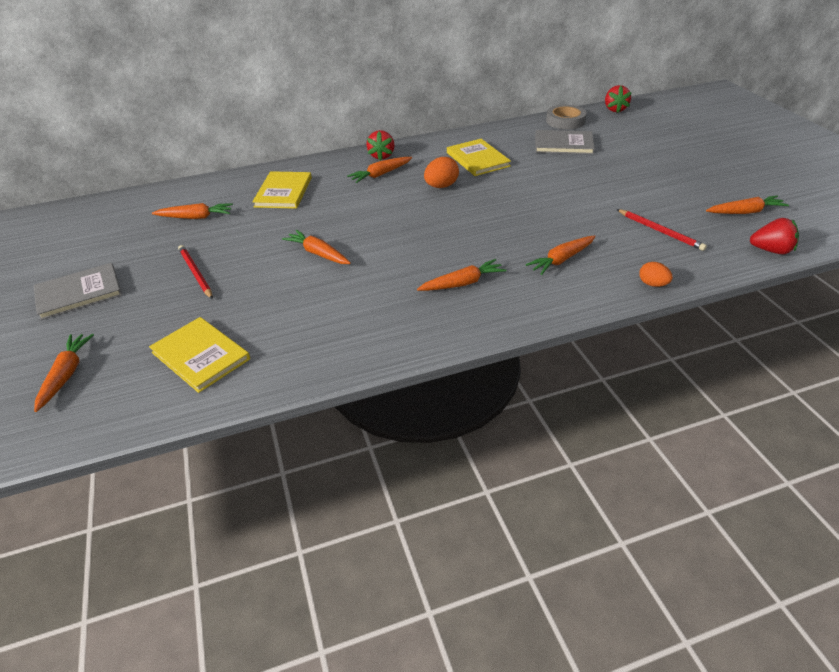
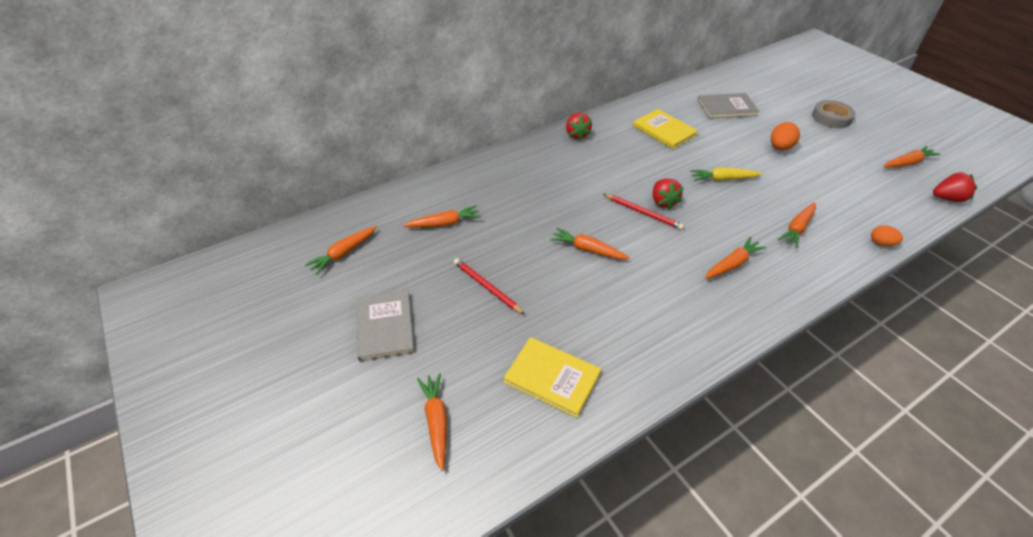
camera: 15 degrees left, 5 degrees up
grey book [34,263,122,320] -> grey book turned 60 degrees counterclockwise [357,290,415,362]
yellow book [252,171,312,209] -> none
orange carrot [347,157,412,183] -> orange carrot moved to [305,226,377,275]
orange egg [424,157,459,188] -> orange egg moved to [771,122,800,151]
grey tape [546,105,586,129] -> grey tape moved to [812,100,856,128]
red strawberry [605,85,632,113] -> red strawberry moved to [653,179,684,210]
red pencil [617,209,707,251] -> red pencil moved to [604,194,684,230]
none -> yellow carrot [690,167,762,181]

